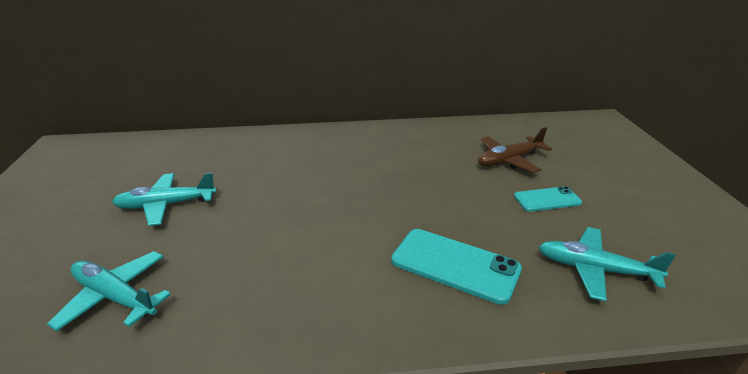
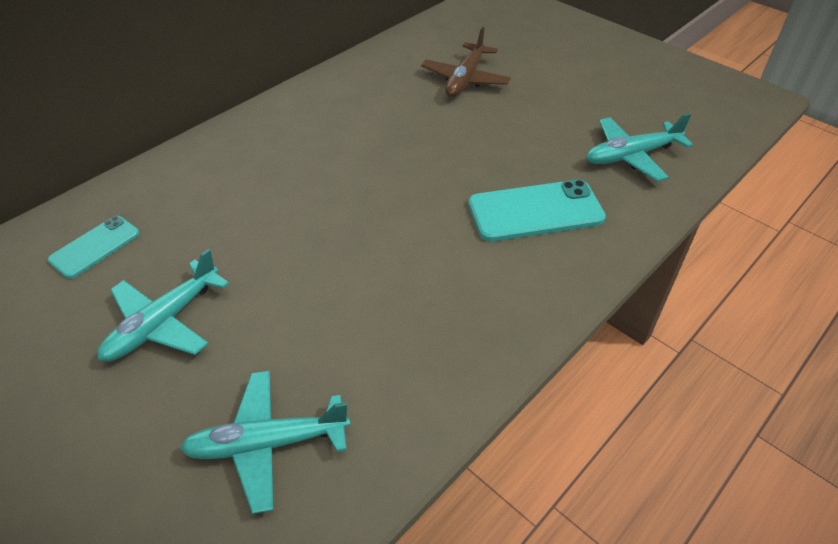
camera: 40 degrees left, 15 degrees up
turquoise phone [514,186,582,212] -> turquoise phone moved to [48,216,139,279]

